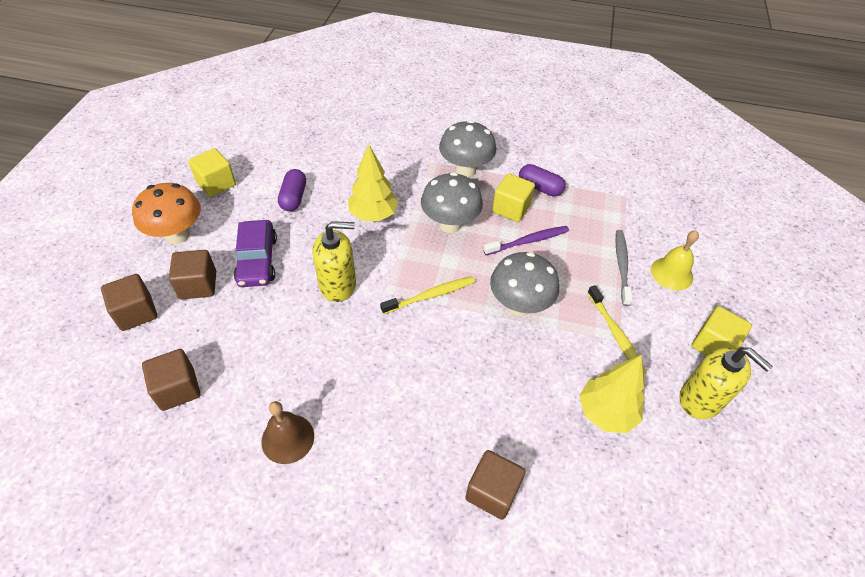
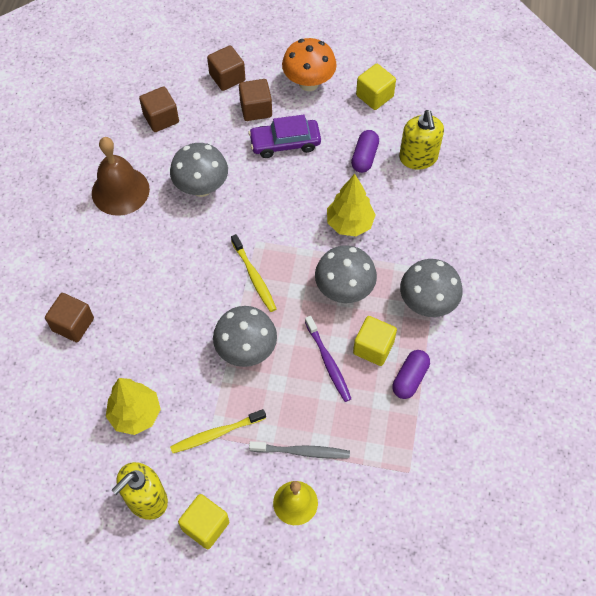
camera: 90 degrees right, 10 degrees up
brown bell [261,401,314,464] -> brown bell [92,137,150,216], size x1.53
purple capsule [278,169,306,211] -> purple capsule turned 75 degrees counterclockwise [351,130,379,173]
yellow soap dispenser [313,221,356,302] -> yellow soap dispenser moved to [399,110,444,170]
none -> grey mushroom [170,143,228,197]

